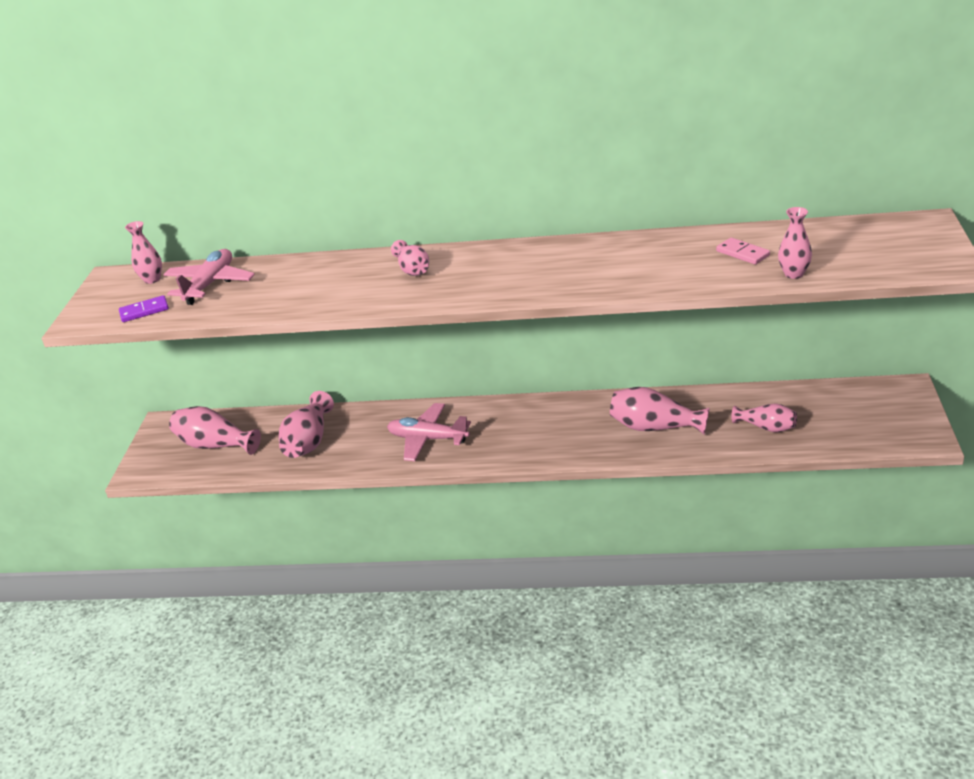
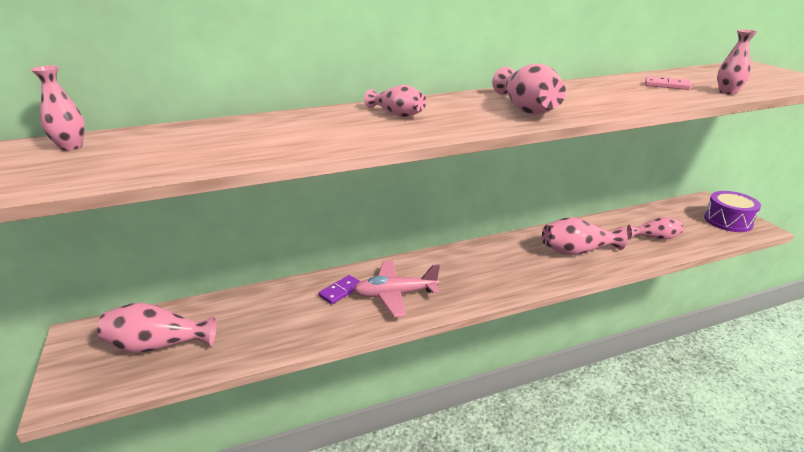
camera: 30 degrees left, 5 degrees down
purple domino [119,295,169,322] -> purple domino moved to [318,275,360,304]
pink plane [163,249,255,305] -> none
pink vase [278,391,334,458] -> pink vase moved to [492,63,566,115]
none -> purple drum [704,191,761,232]

